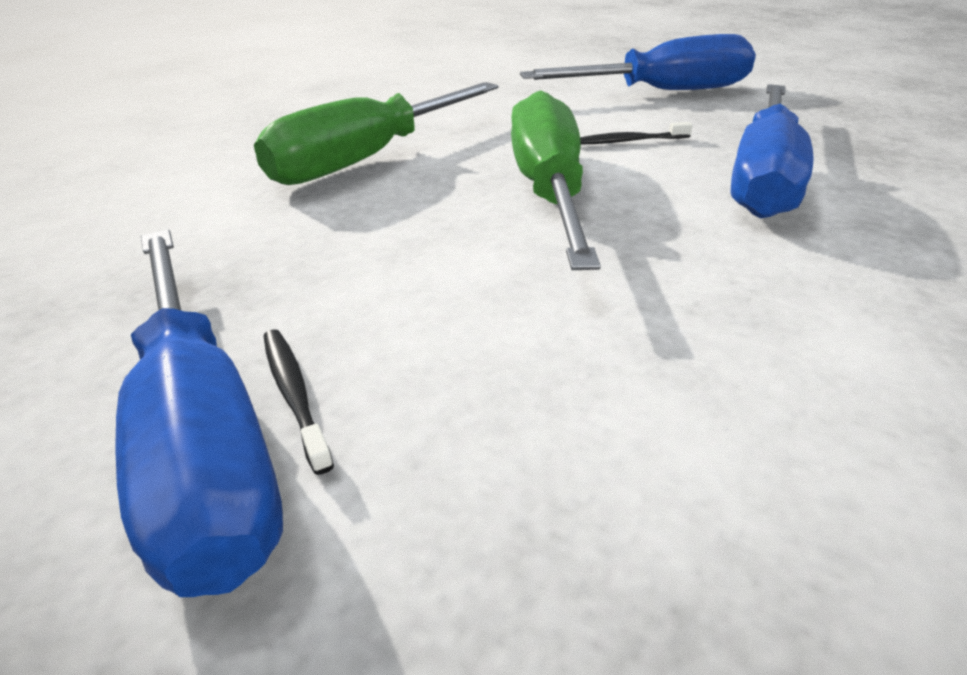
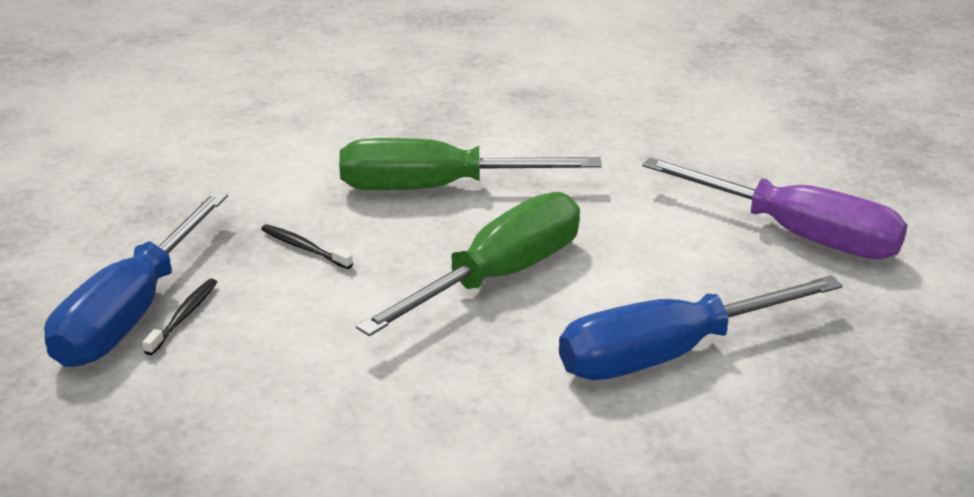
camera: 45 degrees right, 5 degrees down
blue screwdriver [520,34,756,90] -> purple screwdriver [642,157,907,259]
black toothbrush [580,122,693,144] -> black toothbrush moved to [261,224,353,269]

